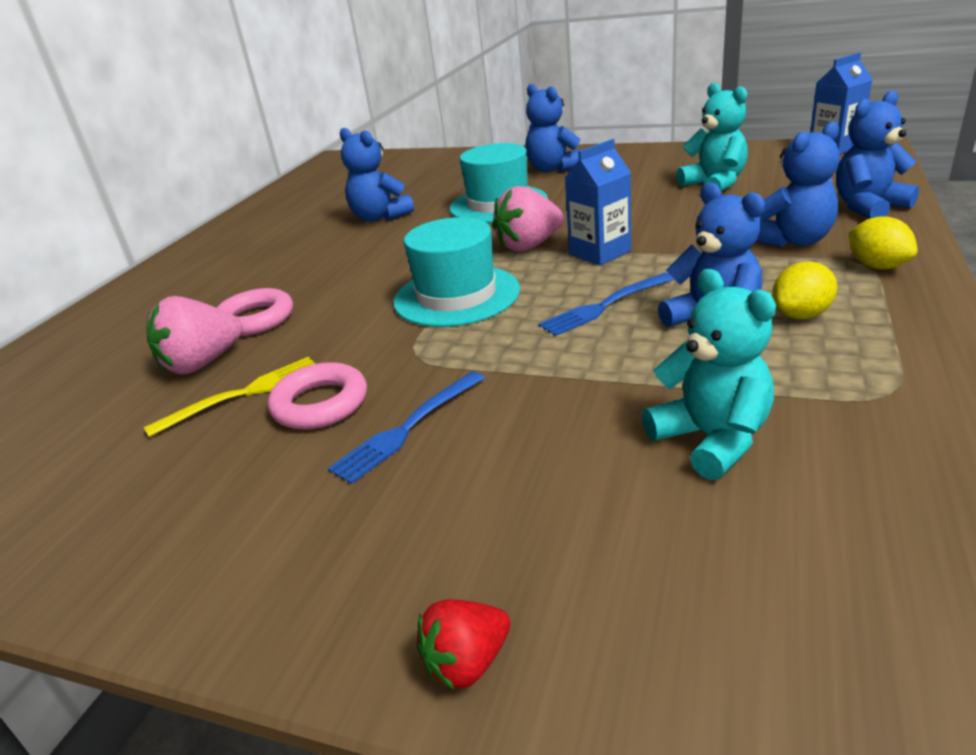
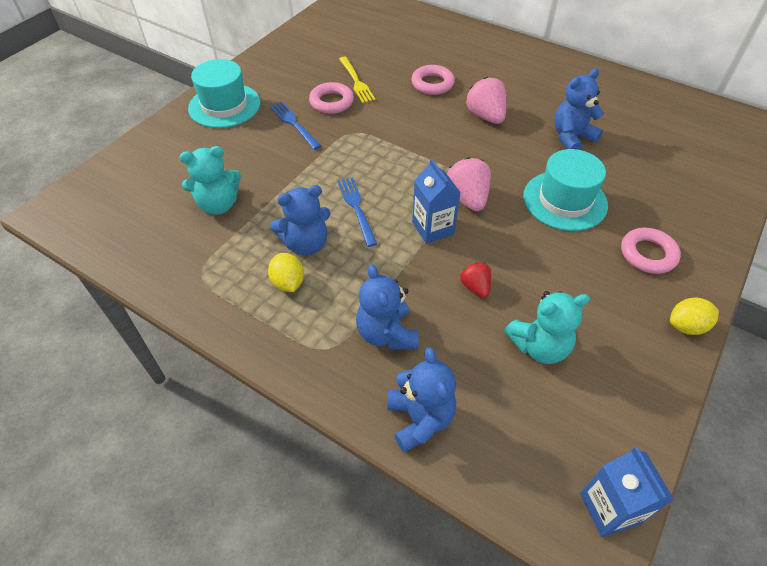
camera: 100 degrees right, 20 degrees up
pink strawberry [146,296,243,375] -> pink strawberry moved to [465,77,507,124]
turquoise hat [393,217,520,327] -> turquoise hat moved to [188,59,260,128]
red strawberry [416,599,511,690] -> red strawberry moved to [460,262,491,298]
blue teddy bear [525,84,582,172] -> pink ring [621,228,681,274]
yellow lemon [849,216,918,269] -> yellow lemon moved to [670,298,719,335]

